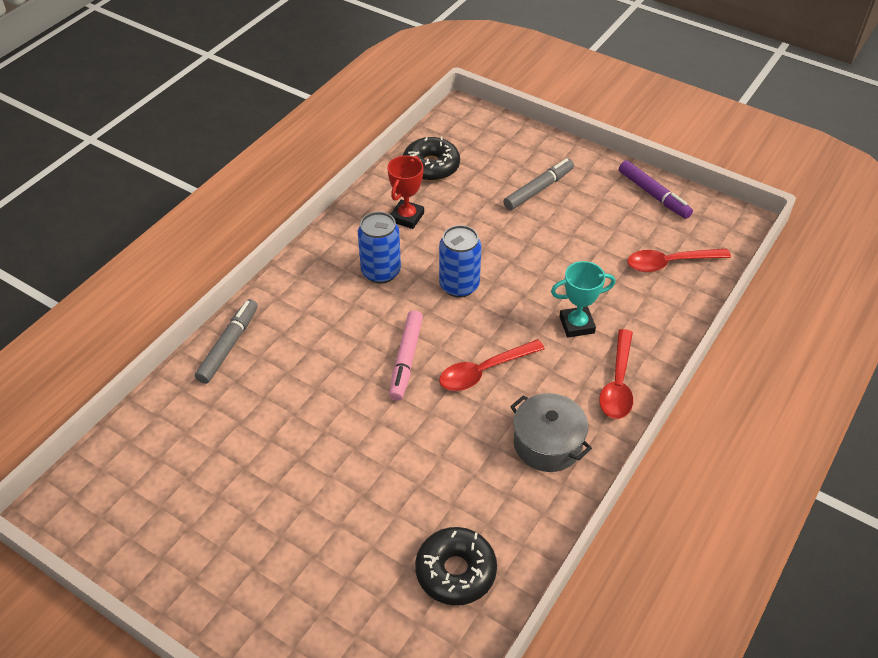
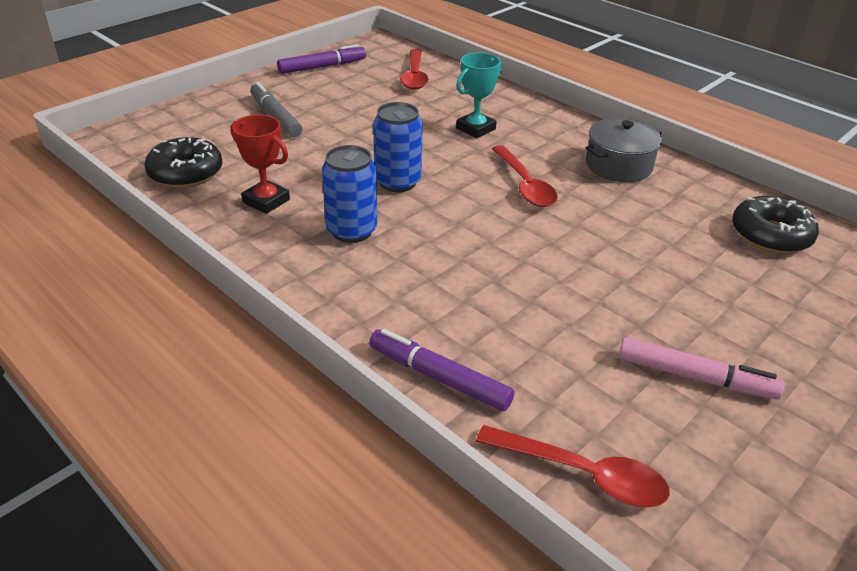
camera: 80 degrees left, 10 degrees down
grey marker [195,299,258,384] -> purple marker [369,329,514,411]
pink marker [389,310,423,401] -> pink marker moved to [619,337,785,400]
turquoise trophy [551,261,615,338] -> turquoise trophy turned 45 degrees clockwise [456,53,502,138]
red spoon [599,329,633,419] -> red spoon moved to [476,425,670,507]

